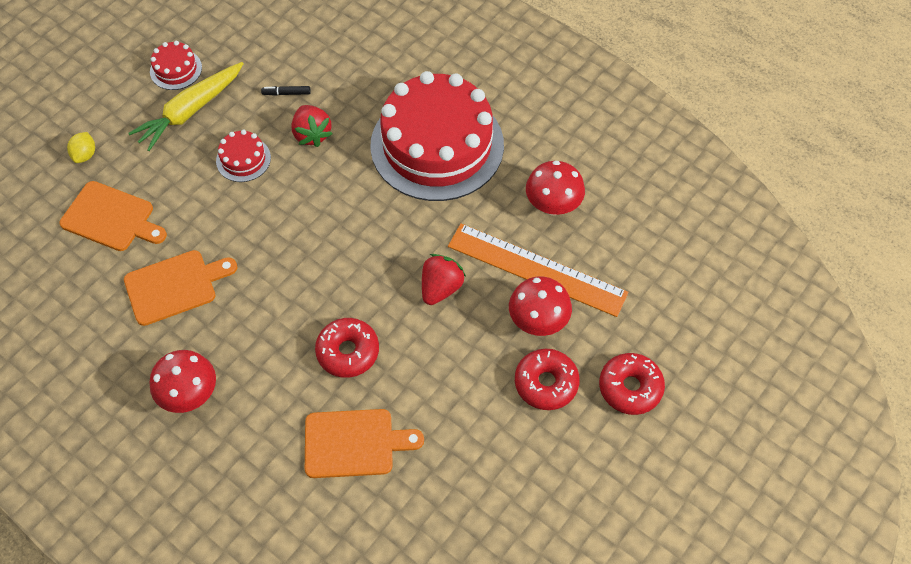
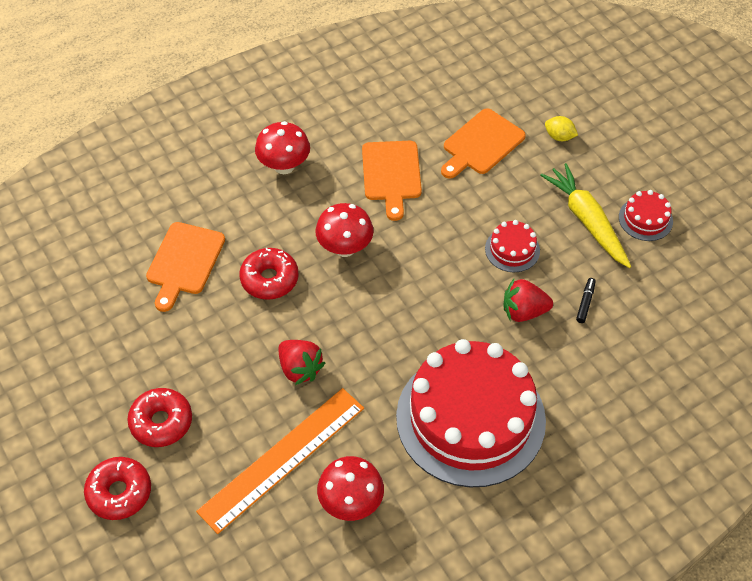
camera: 110 degrees right, 5 degrees down
red mushroom [509,276,572,336] -> red mushroom moved to [315,203,374,257]

